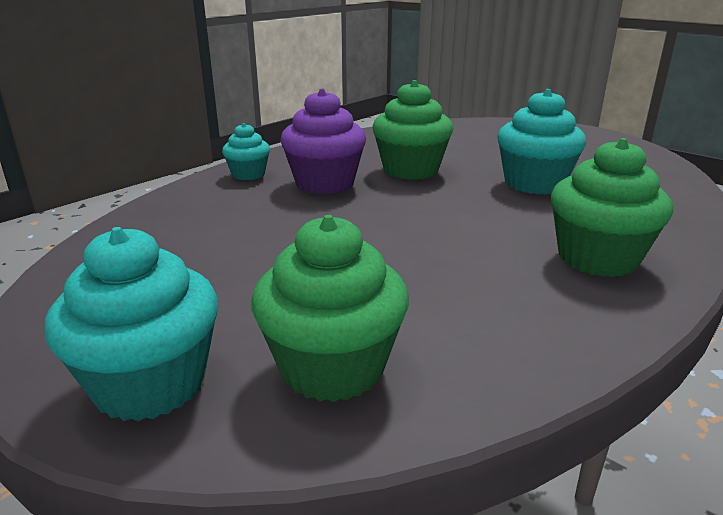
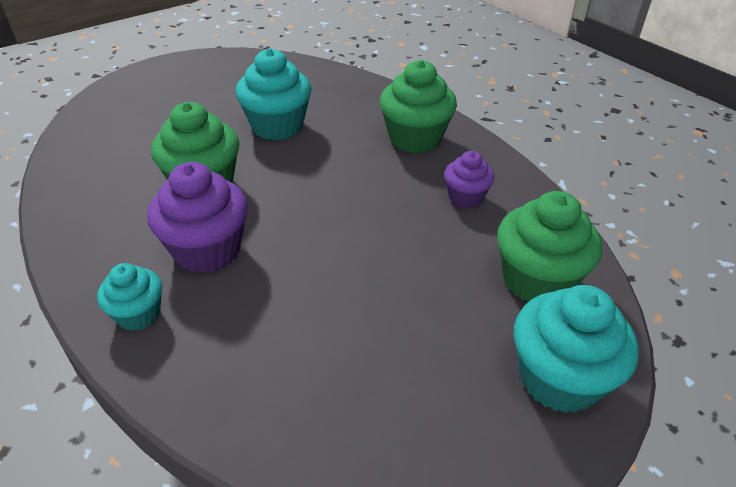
camera: 80 degrees left, 15 degrees up
none -> purple cupcake [444,151,494,208]

